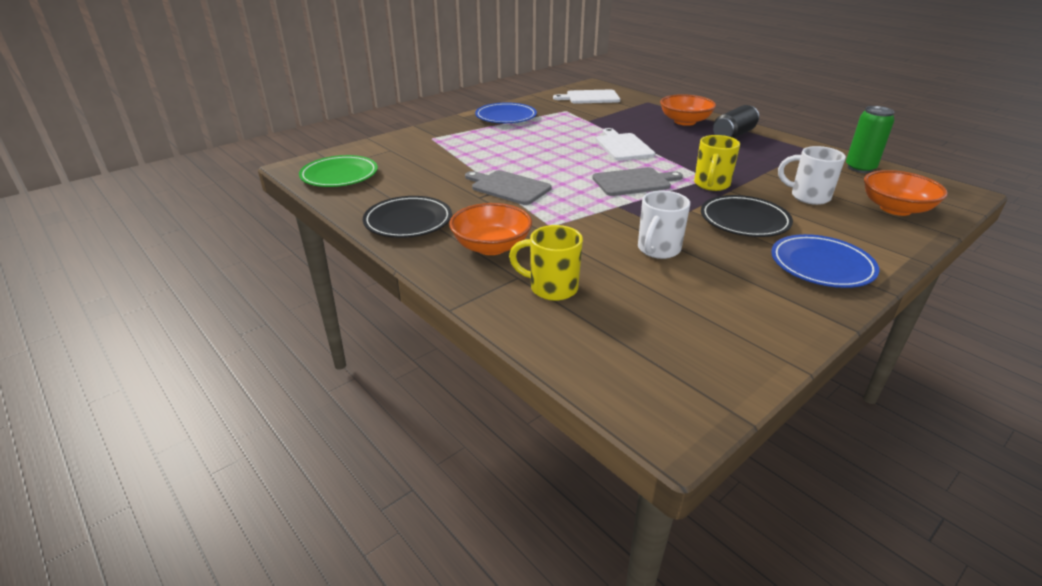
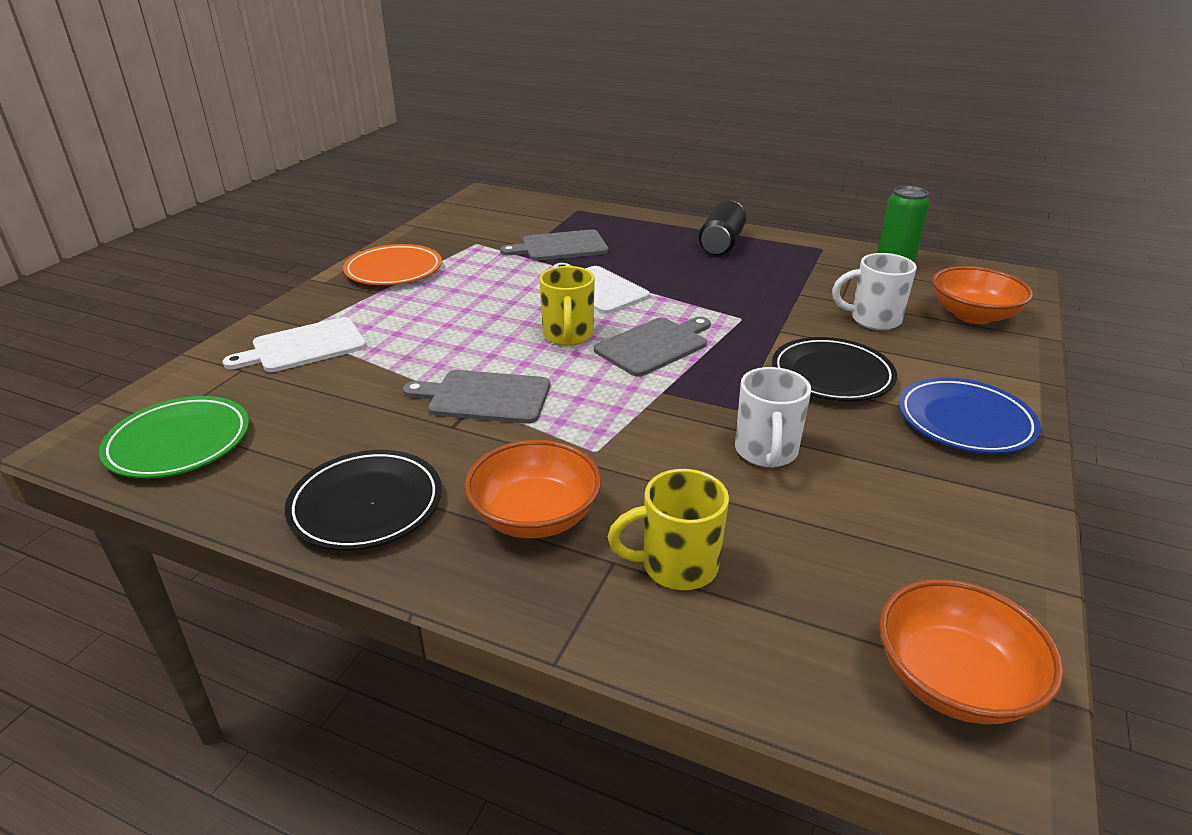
camera: 25 degrees left, 0 degrees up
blue plate [475,103,537,123] -> orange plate [343,244,442,285]
white cutting board [553,89,620,104] -> white cutting board moved to [223,317,366,372]
orange bowl [660,94,716,126] -> orange bowl moved to [879,579,1064,724]
yellow mug [694,135,740,191] -> yellow mug moved to [539,266,595,346]
none -> grey cutting board [500,229,608,261]

